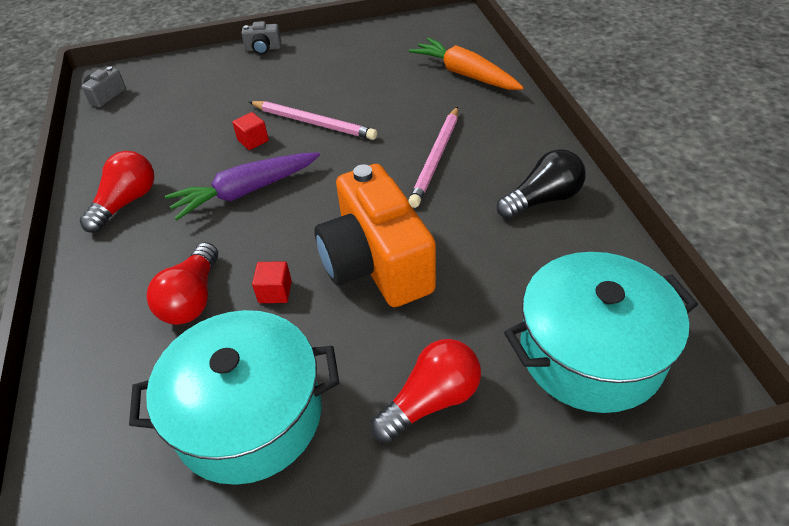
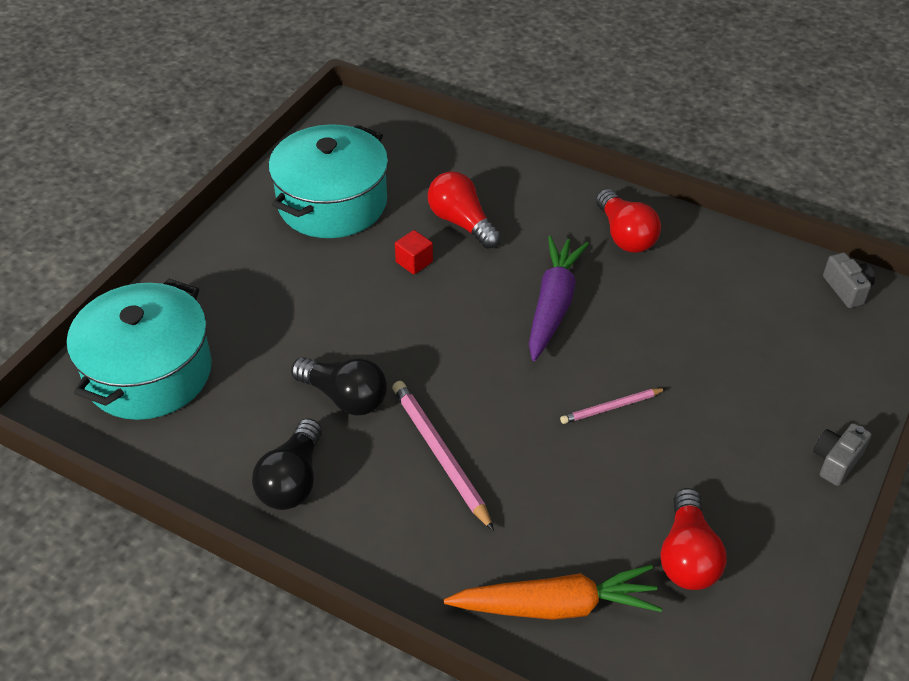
camera: 130 degrees right, 0 degrees up
red cube [232,112,269,150] -> none
pink pencil [249,101,377,140] -> pink pencil [560,388,666,424], size x0.59
orange camera [315,164,436,307] -> none
red light bulb [371,339,481,443] -> red light bulb moved to [661,488,727,590]
none -> black light bulb [291,357,387,415]

